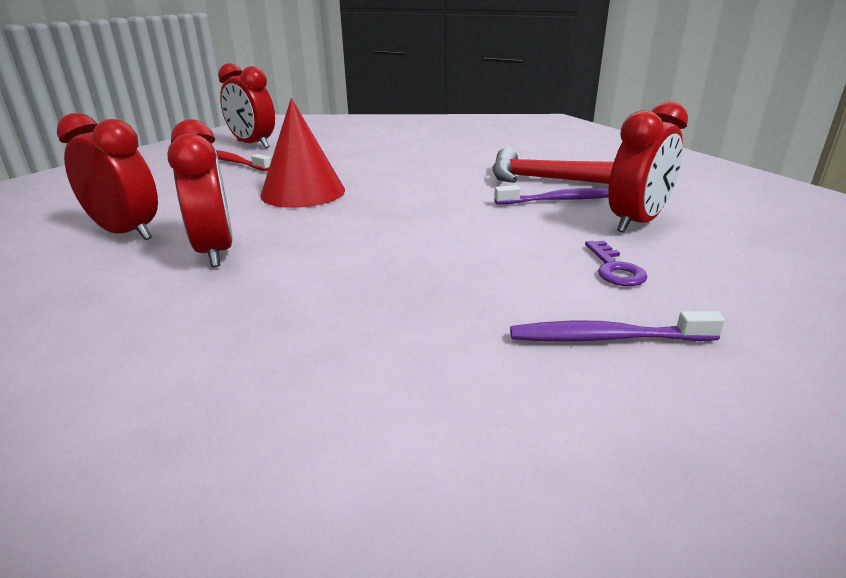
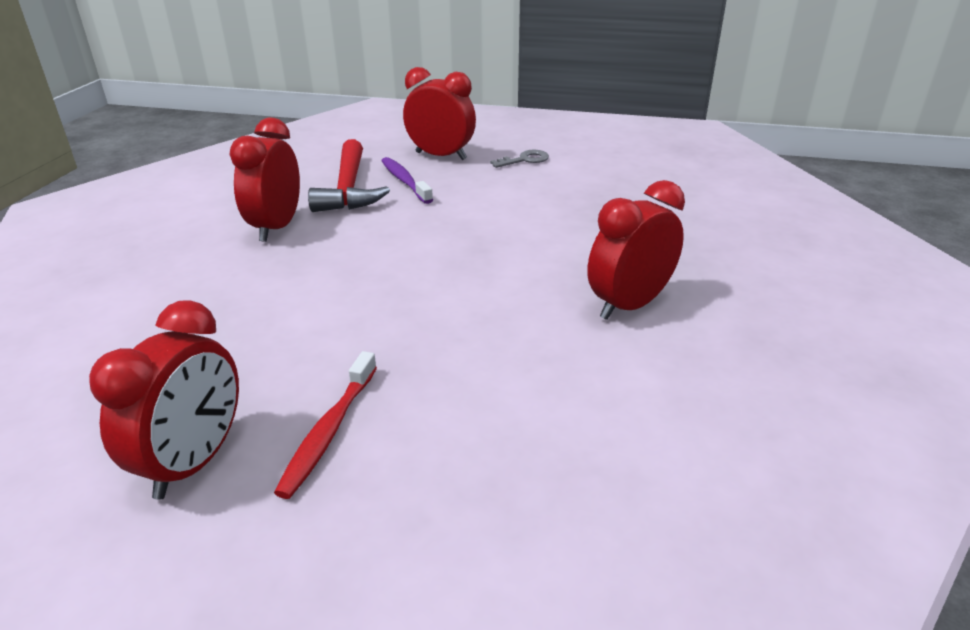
camera: 110 degrees left, 5 degrees up
red clock [57,113,158,240] -> red clock moved to [229,118,300,242]
red cone [260,98,345,208] -> none
purple toothbrush [510,311,725,341] -> none
purple key [585,241,647,286] -> grey key [490,150,549,168]

